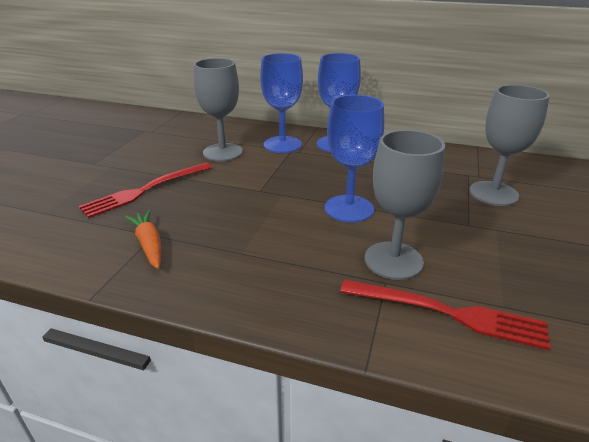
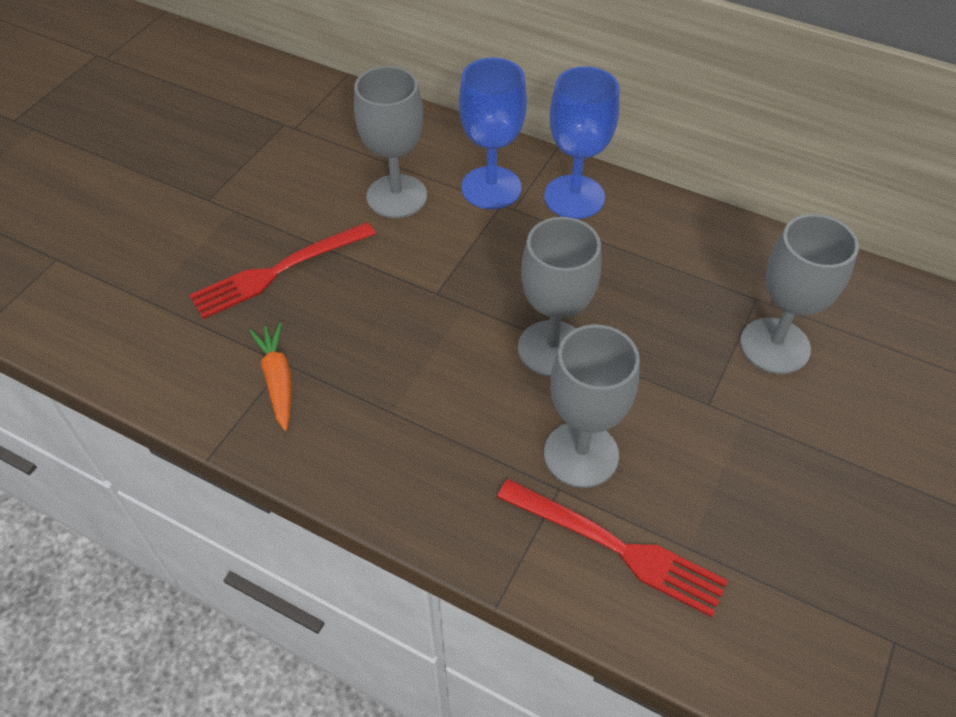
camera: 10 degrees right, 20 degrees up
blue goblet [325,95,384,223] -> grey goblet [518,217,601,377]

